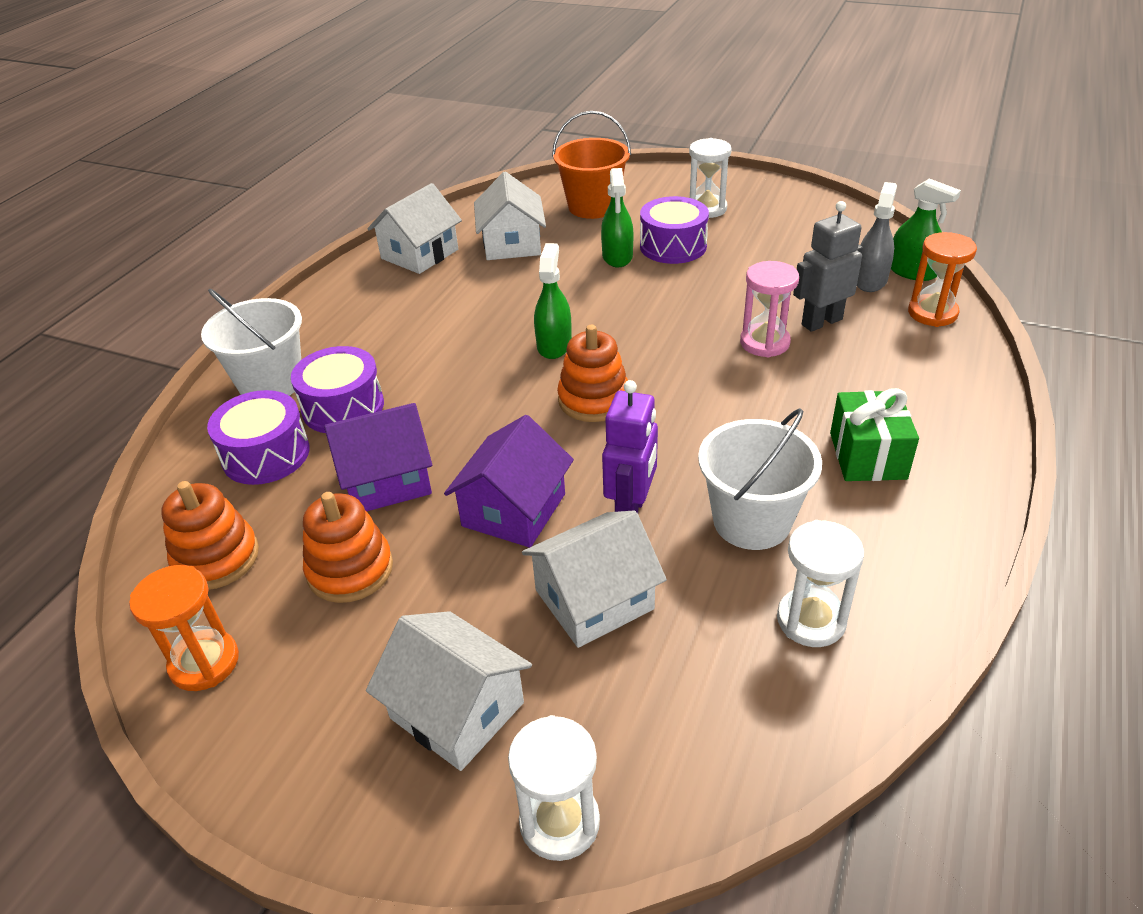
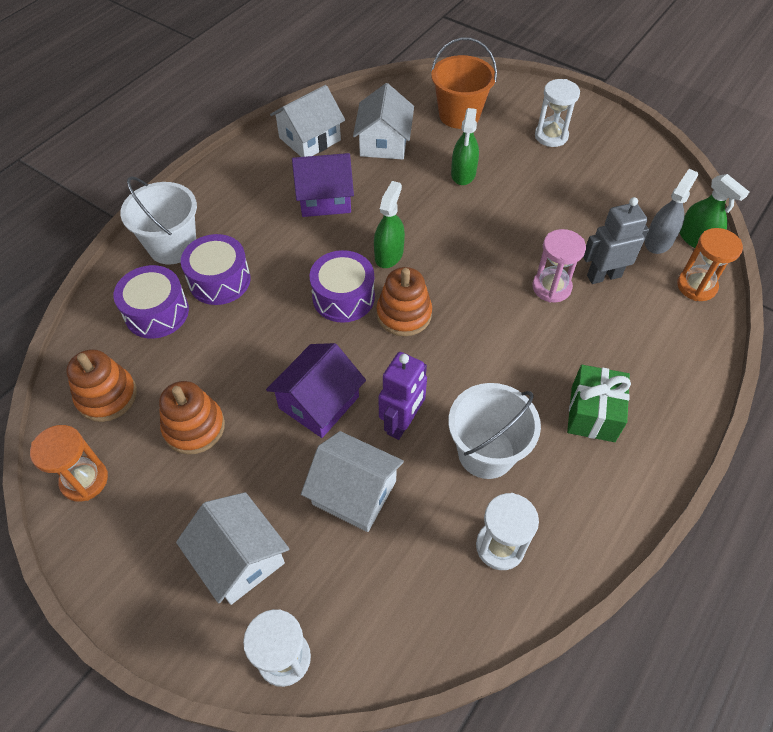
camera: 10 degrees right, 15 degrees up
purple house [324,403,432,512] -> purple house moved to [292,153,354,217]
white house [522,510,667,648] -> white house turned 45 degrees clockwise [301,431,404,532]
purple drum [640,196,709,264] -> purple drum moved to [310,250,375,323]

